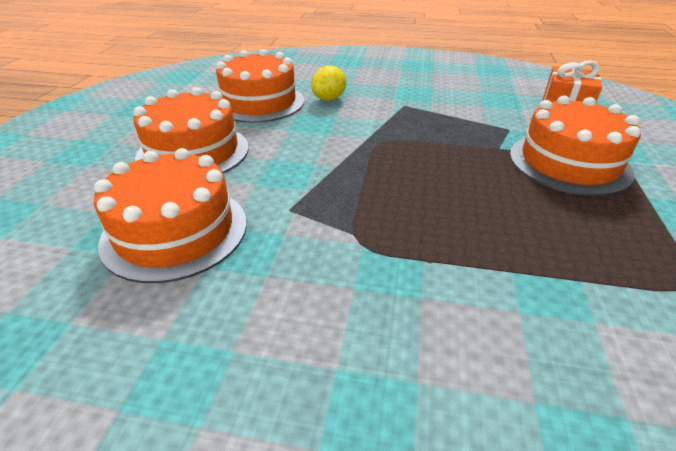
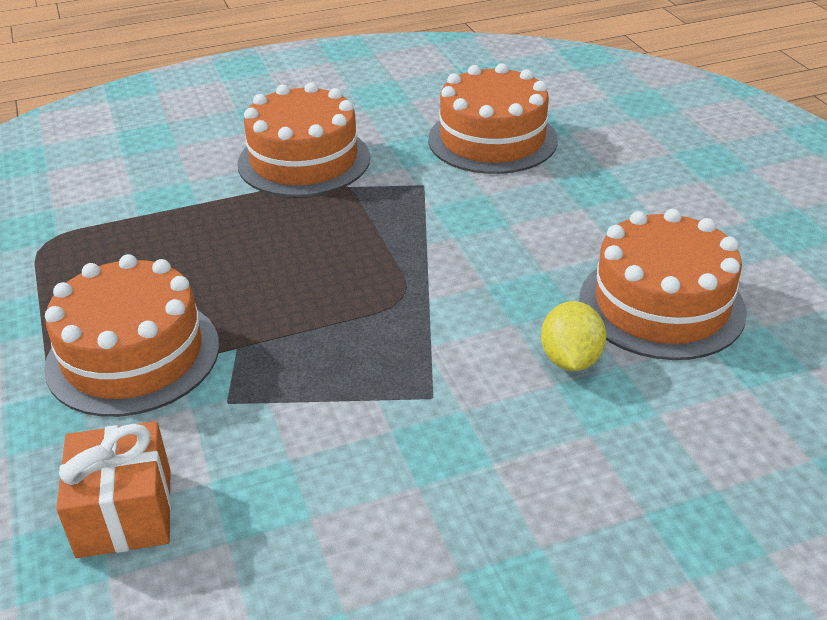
camera: 150 degrees right, 0 degrees up
orange cake [133,87,249,173] -> orange cake moved to [238,82,370,197]

